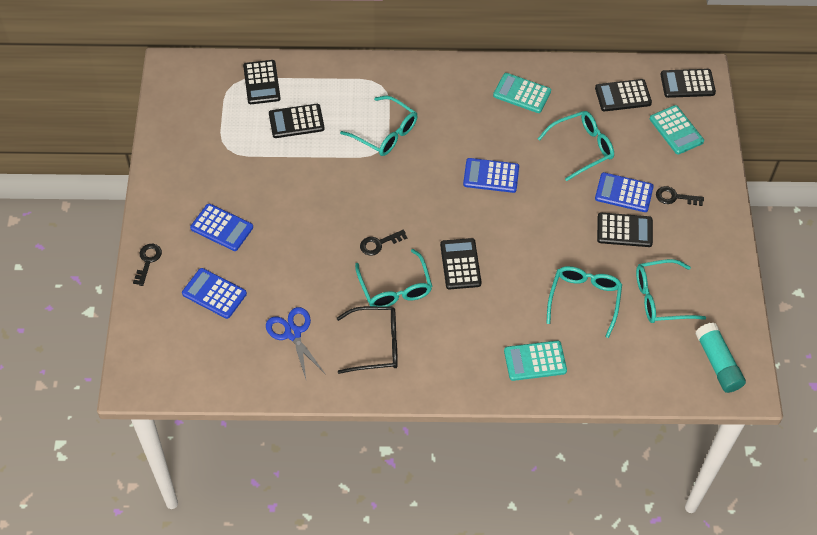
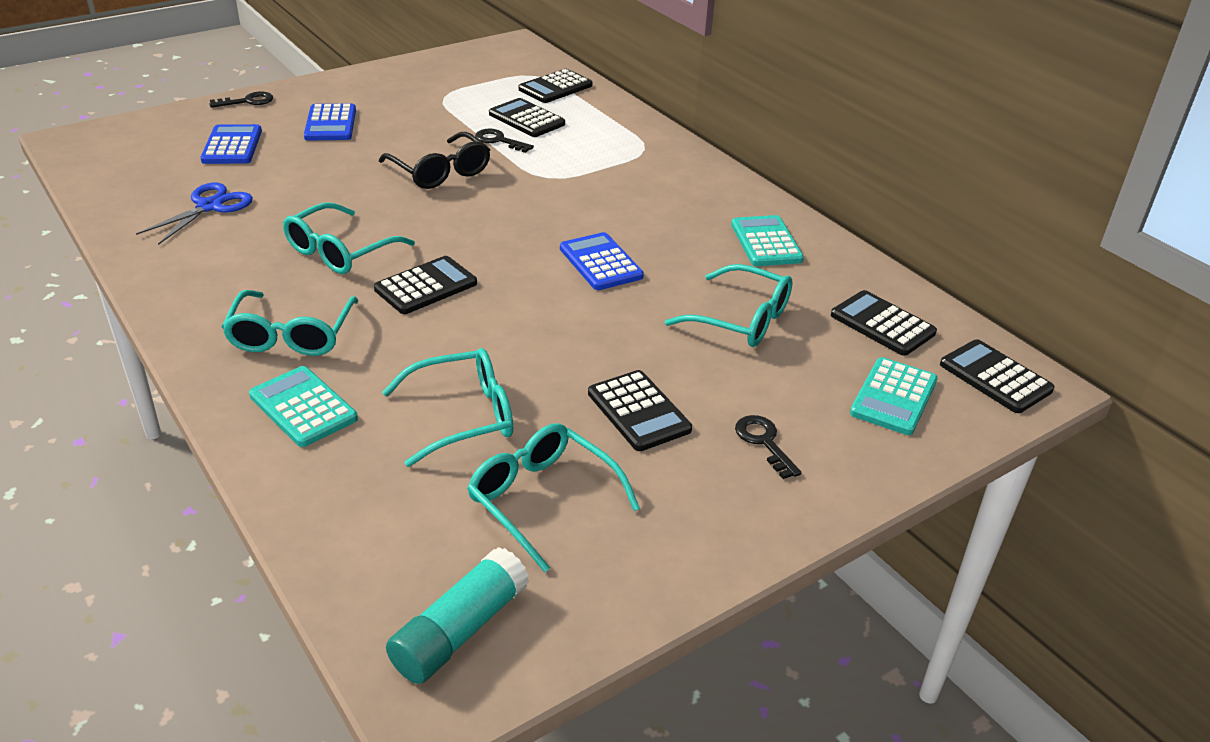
camera: 55 degrees right, 20 degrees down
black glasses [337,306,398,374] -> black glasses moved to [379,132,490,189]
turquoise glasses [340,96,417,156] -> turquoise glasses moved to [222,290,358,356]
black key [360,230,407,256] -> black key moved to [475,128,534,153]
blue calculator [595,172,654,212] -> none

